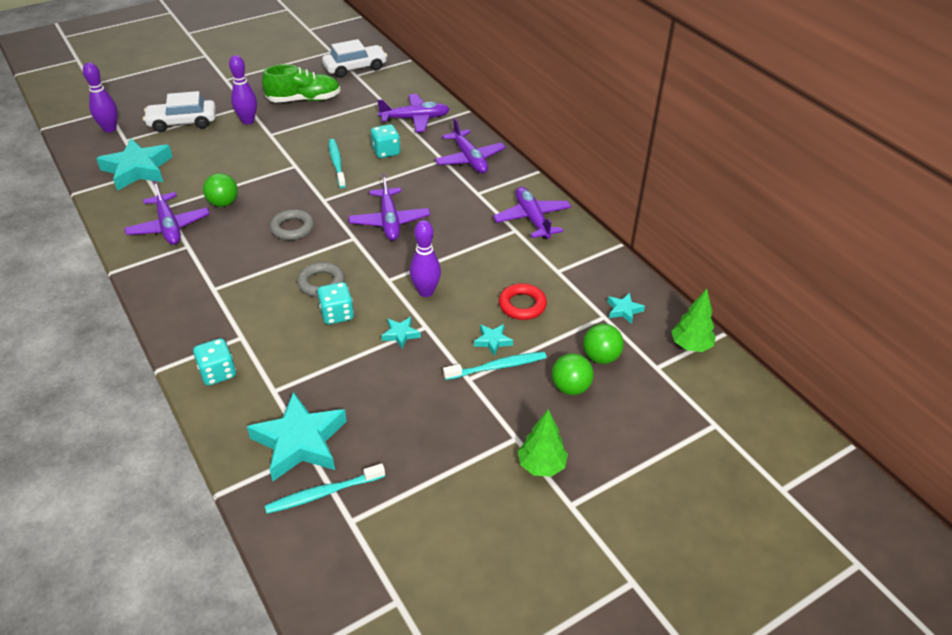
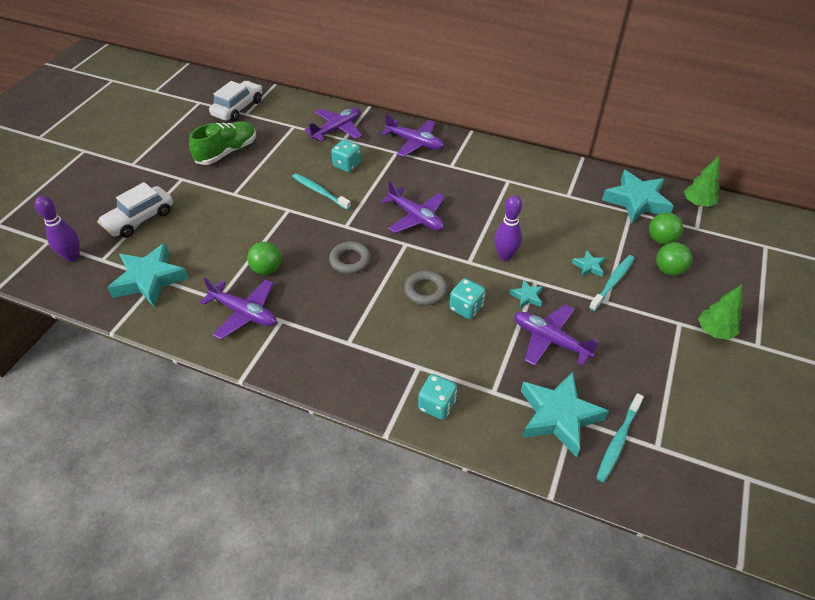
camera: 35 degrees left, 5 degrees up
purple bowling pin [229,55,257,125] -> none
purple plane [493,187,571,239] -> purple plane moved to [514,305,599,366]
red ring [499,283,547,320] -> none
turquoise star [608,293,645,324] -> turquoise star [602,170,674,223], size x2.23

